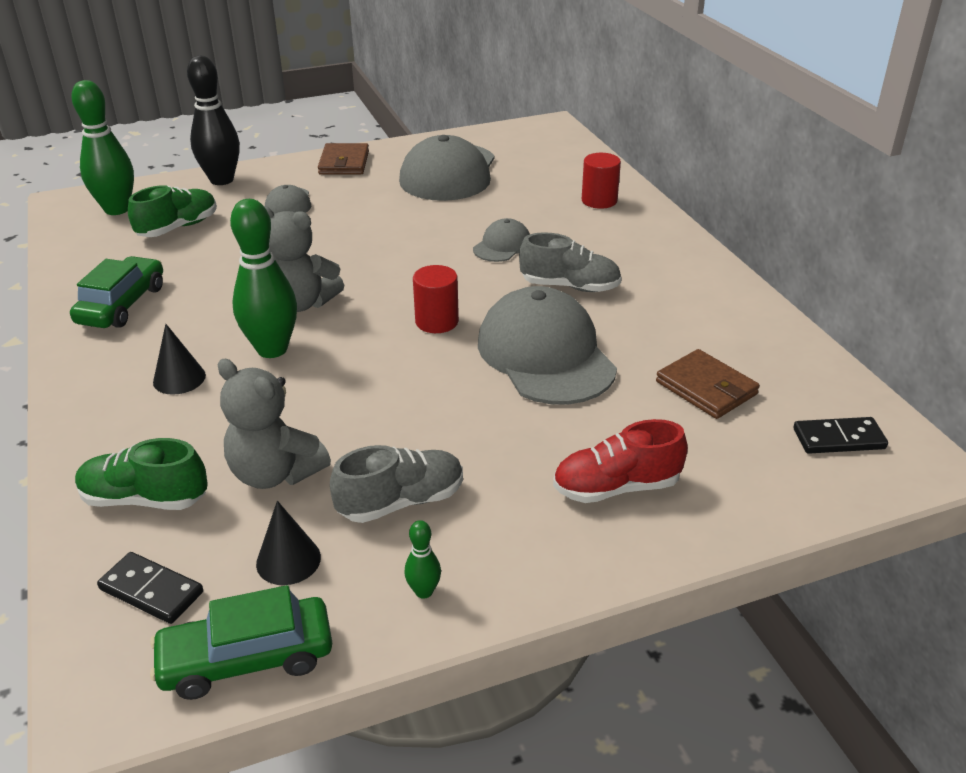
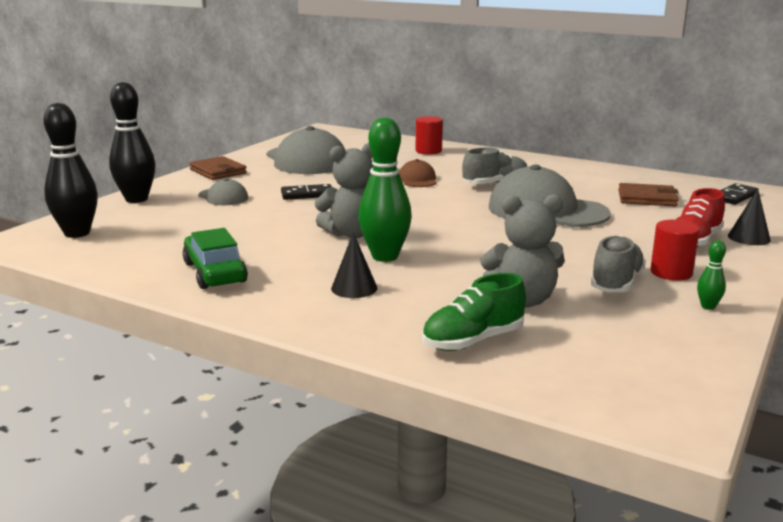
camera: 40 degrees left, 15 degrees down
green bowling pin [71,80,134,215] -> black bowling pin [44,103,98,238]
black domino [97,552,203,624] -> black domino moved to [281,184,332,200]
green shoe [128,185,217,237] -> none
green car [150,585,332,700] -> none
black cone [256,501,321,585] -> black cone moved to [728,189,771,245]
red cylinder [413,265,459,333] -> red cylinder moved to [650,220,700,281]
grey cap [473,218,530,262] -> brown cap [399,159,437,187]

